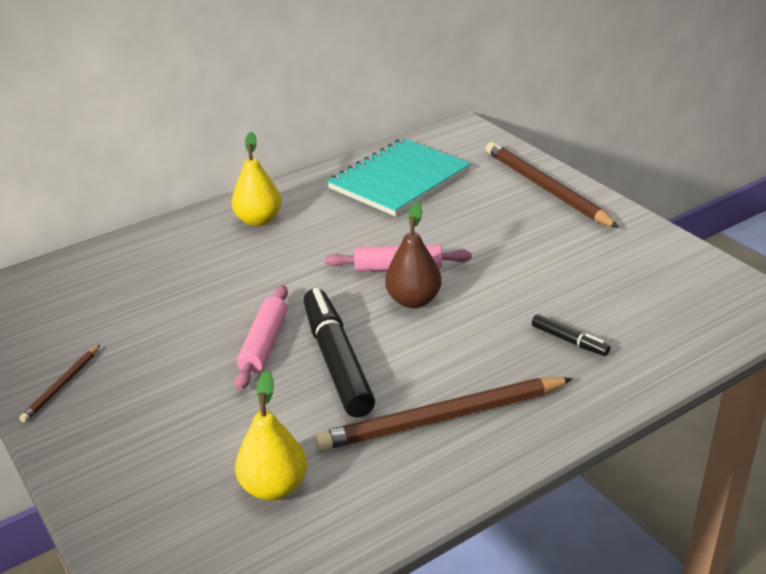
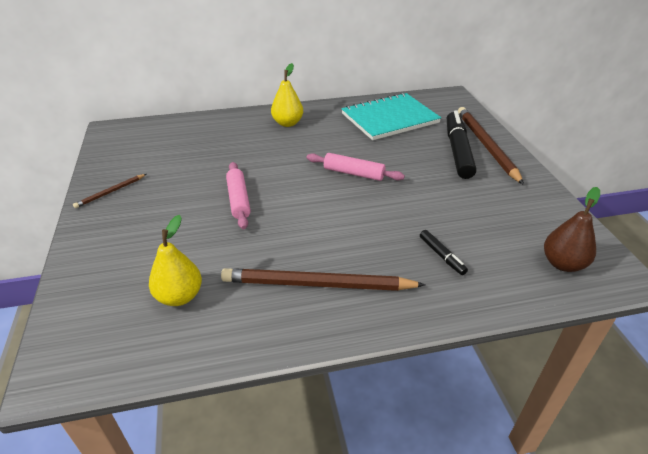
camera: 20 degrees right, 5 degrees up
pink rolling pin [235,285,288,390] -> pink rolling pin turned 45 degrees counterclockwise [226,162,251,229]
black marker [303,288,375,417] -> black marker moved to [447,110,476,179]
brown pear [385,202,442,308] -> brown pear moved to [544,187,600,272]

